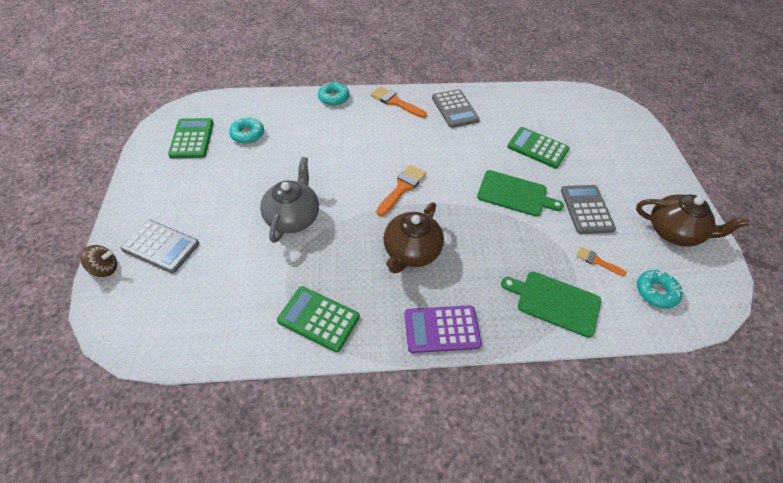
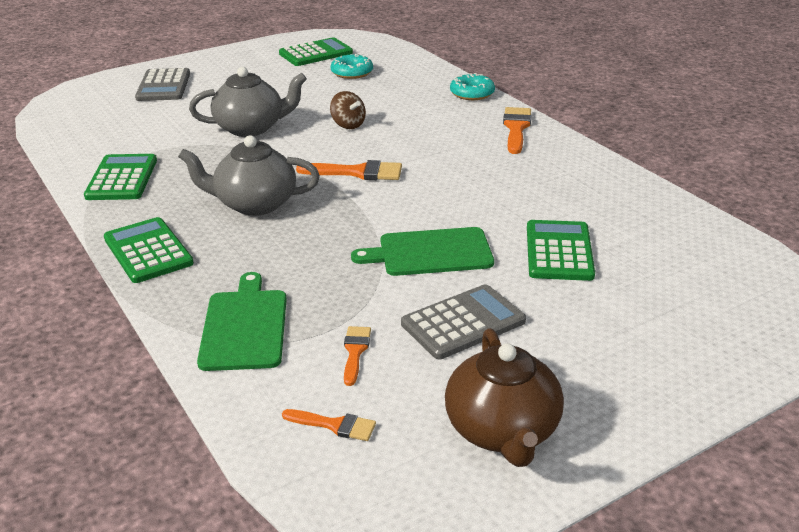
camera: 65 degrees right, 20 degrees down
brown spinning top [80,245,117,277] -> brown spinning top moved to [330,91,366,129]
brown teapot [383,202,444,274] -> grey teapot [178,135,320,216]
purple calculator [405,305,482,353] -> green calculator [104,217,194,283]
grey calculator [432,89,480,128] -> none
green cutting board [477,170,564,217] -> green cutting board turned 90 degrees clockwise [351,227,494,276]
turquoise donut [637,270,683,309] -> orange brush [282,409,376,441]

